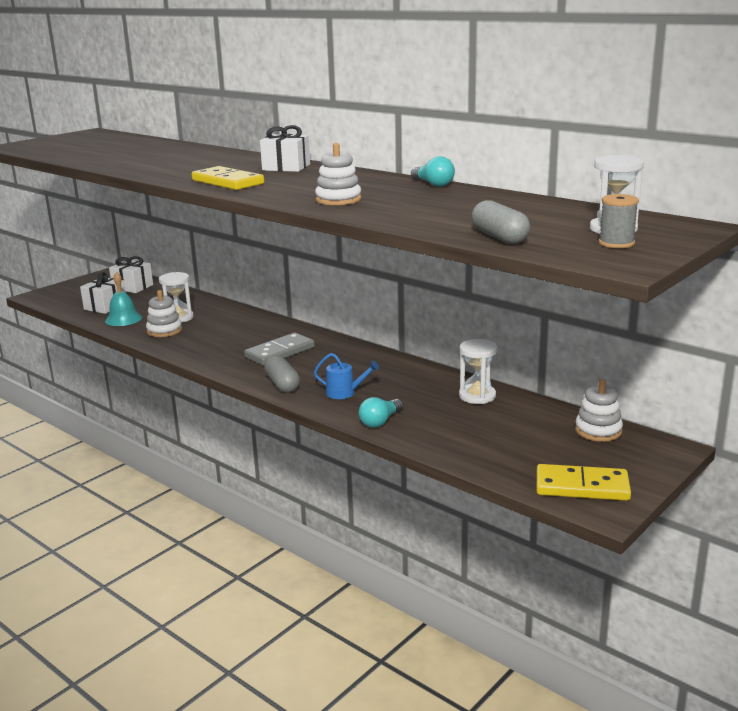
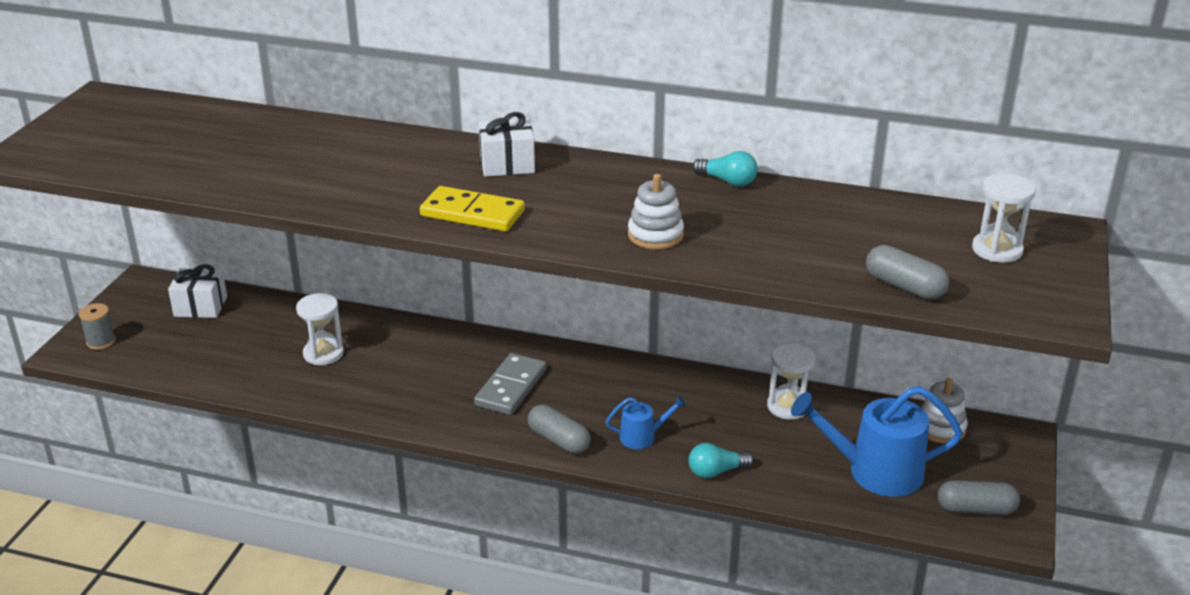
camera: 25 degrees left, 10 degrees up
white gift [80,272,126,314] -> none
turquoise bell [105,272,142,326] -> none
white stacking toy [146,290,182,337] -> none
turquoise light bulb [359,397,403,428] -> turquoise light bulb turned 60 degrees clockwise [689,443,754,478]
yellow domino [537,464,631,501] -> grey capsule [938,480,1020,515]
grey spool [599,194,639,248] -> grey spool moved to [79,303,116,350]
none -> blue watering can [791,386,963,497]

